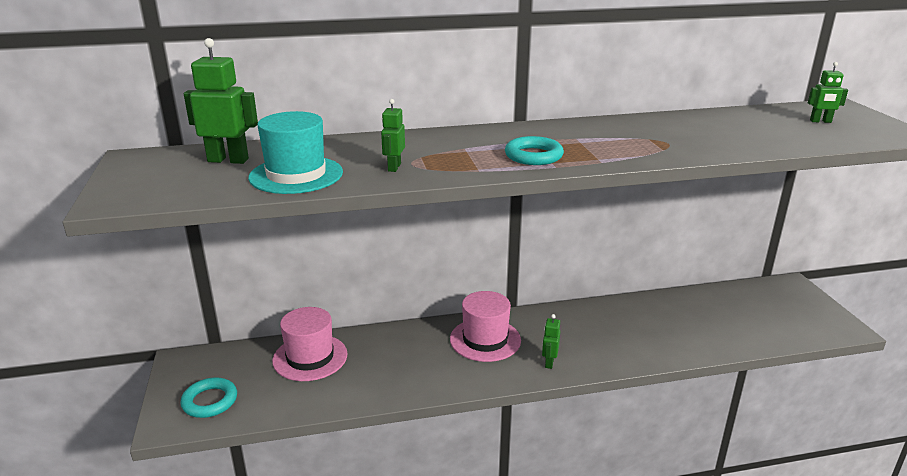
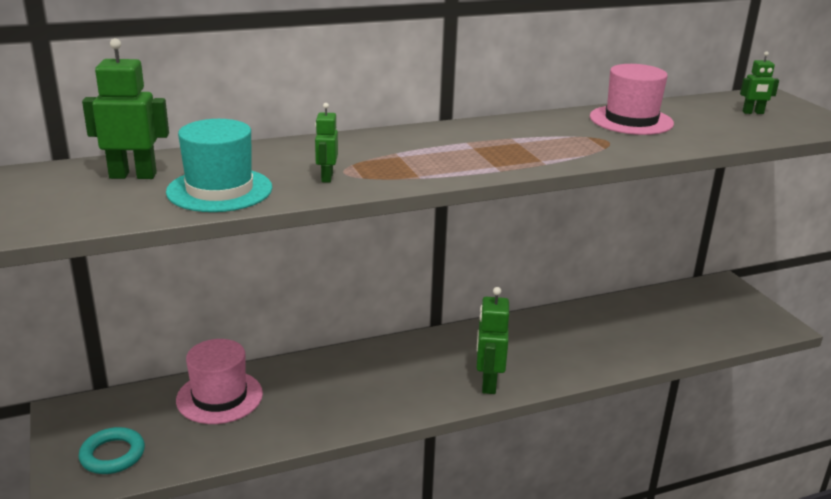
camera: 10 degrees left, 0 degrees up
pink hat [450,291,521,362] -> pink hat moved to [590,64,674,135]
turquoise ring [505,136,564,165] -> none
green robot [542,314,560,369] -> green robot [476,287,509,394], size x1.75

